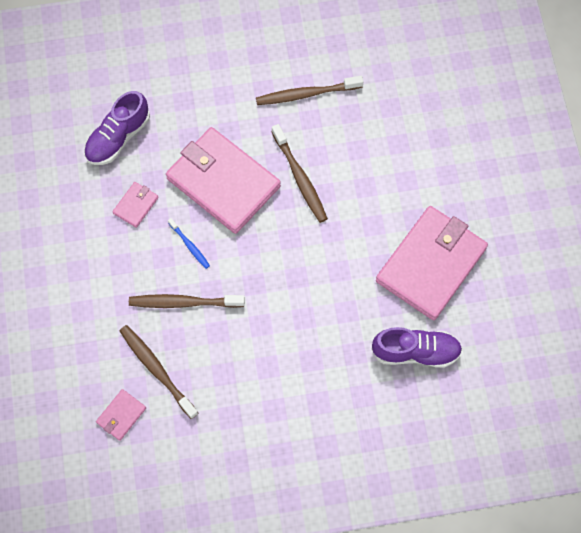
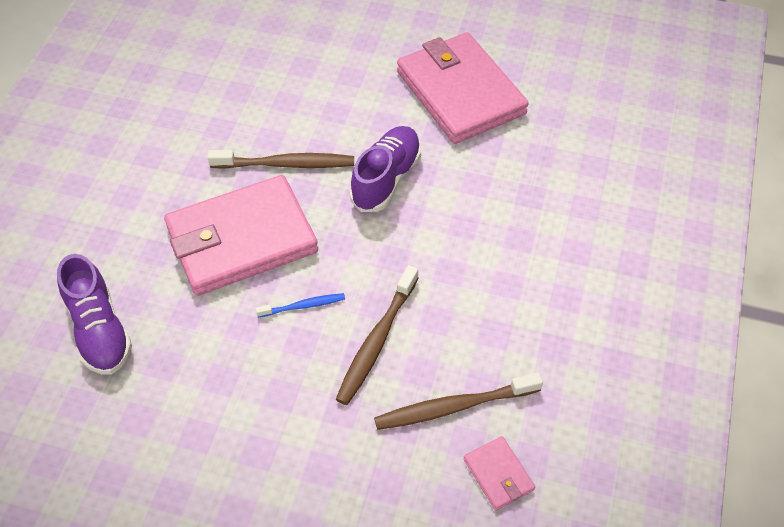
camera: 65 degrees left, 15 degrees down
pink wallet [113,182,159,228] -> none
brown toothbrush [256,76,364,105] -> none
purple shoe [372,327,463,368] -> purple shoe moved to [349,126,421,212]

